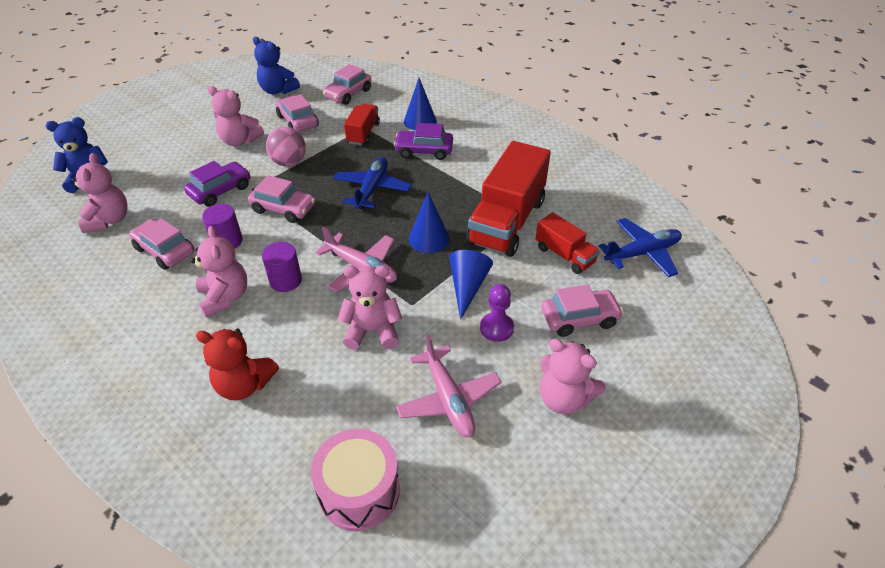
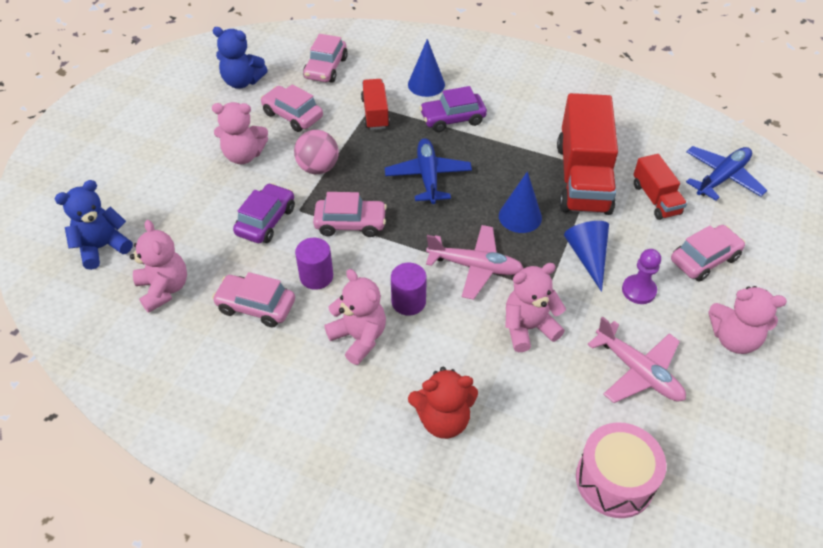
camera: 20 degrees left, 5 degrees up
red truck [536,212,600,274] -> red truck turned 45 degrees clockwise [633,154,687,220]

